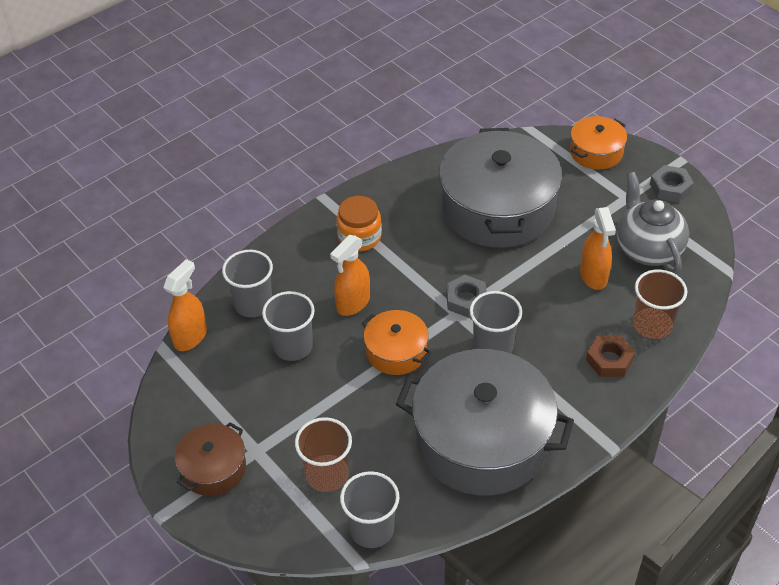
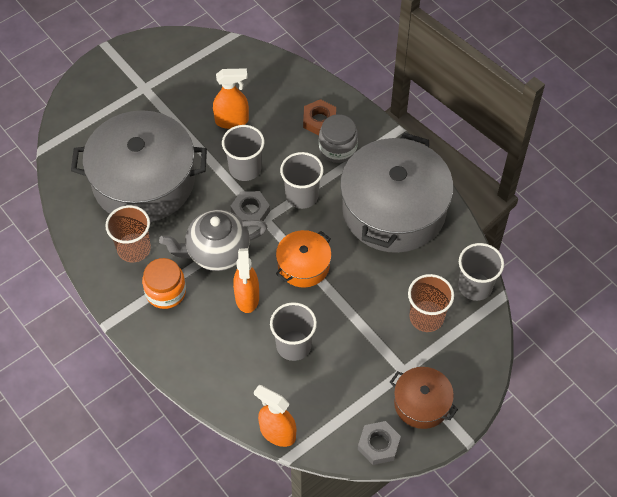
camera: 90 degrees left, 10 degrees up
grey cup [222,250,273,317] -> grey cup moved to [222,125,265,181]
orange spray bottle [330,235,370,316] -> orange spray bottle turned 45 degrees clockwise [233,248,259,313]
orange pot [570,116,627,170] -> none
grey teapot [617,172,689,275] -> grey teapot moved to [159,210,267,271]
brown cup [633,270,687,339] -> brown cup moved to [105,205,151,262]
grey nut [650,165,694,202] -> grey nut moved to [358,421,401,465]
none -> grey jar [319,114,358,163]

